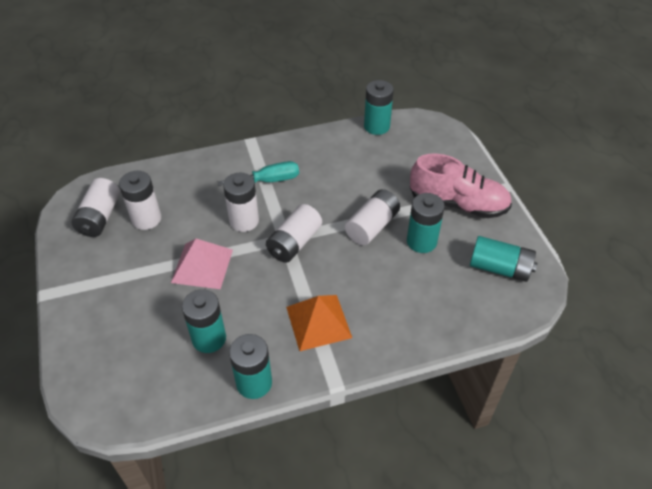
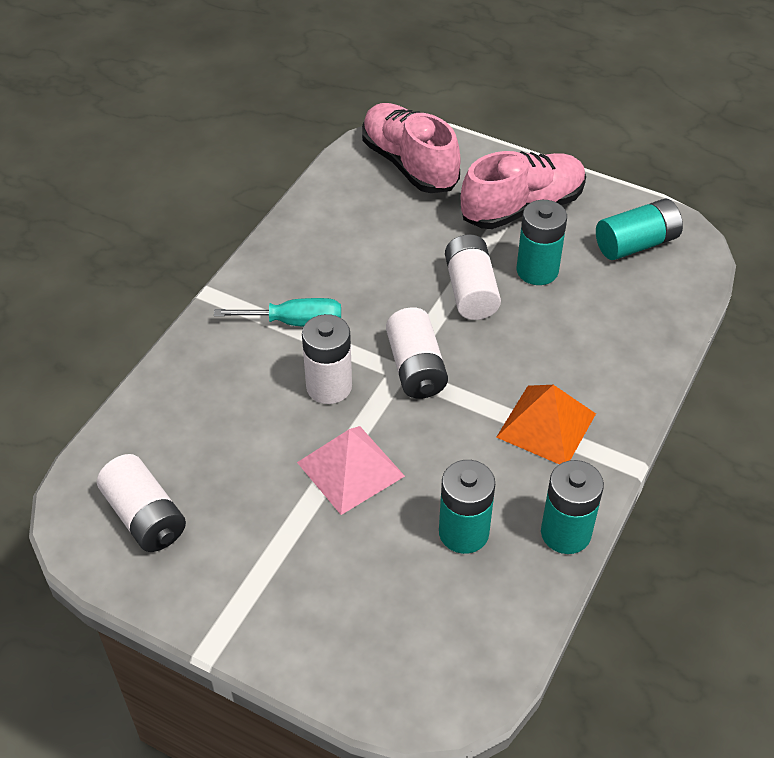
camera: 45 degrees left, 0 degrees up
white battery [119,171,161,230] -> none
turquoise screwdriver [218,161,299,186] -> turquoise screwdriver turned 60 degrees clockwise [214,298,341,327]
turquoise battery [364,80,394,135] -> none
none -> pink shoe [362,103,461,193]

